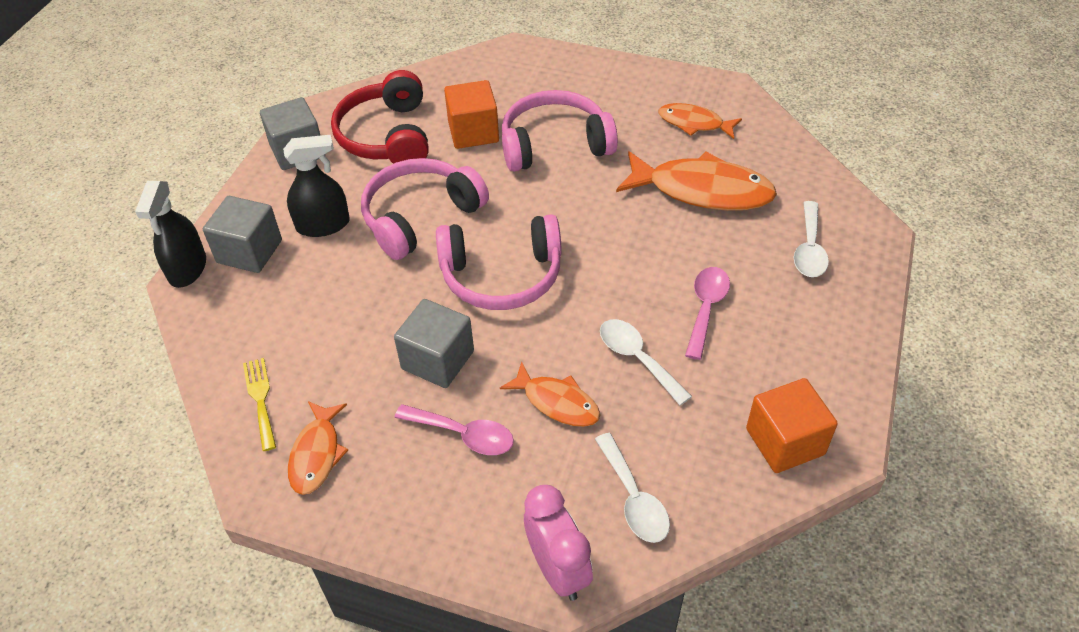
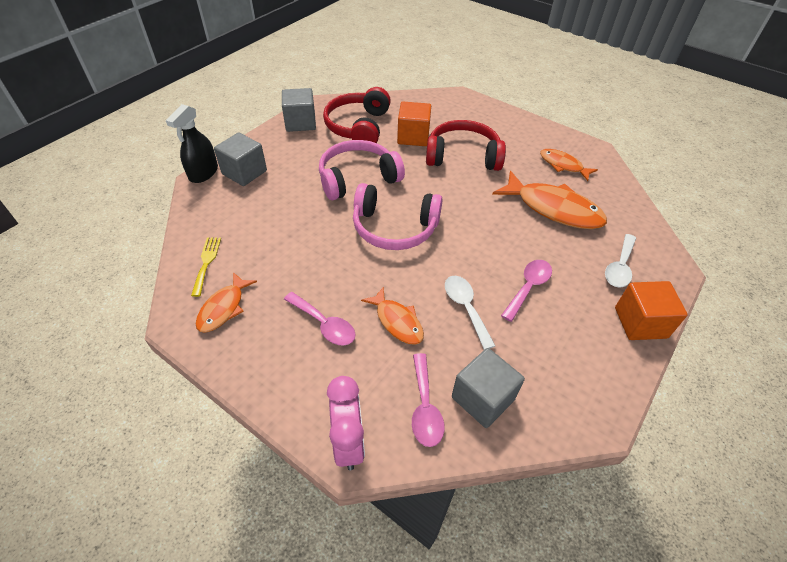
camera: 15 degrees right, 0 degrees up
black spray bottle [283,135,350,237] -> none
grey cube [394,299,474,388] -> grey cube moved to [452,348,525,428]
pink headphones [502,90,618,172] -> red headphones [426,120,506,171]
white spoon [595,433,670,543] -> pink spoon [412,353,445,447]
orange cube [746,378,838,473] -> orange cube moved to [615,281,688,340]

